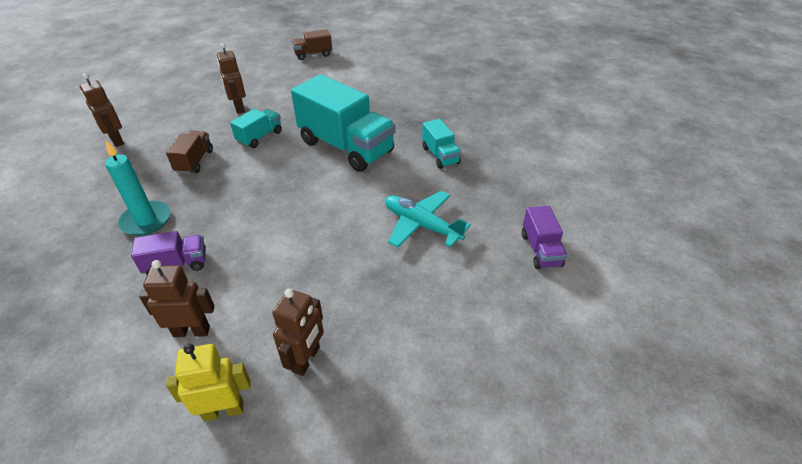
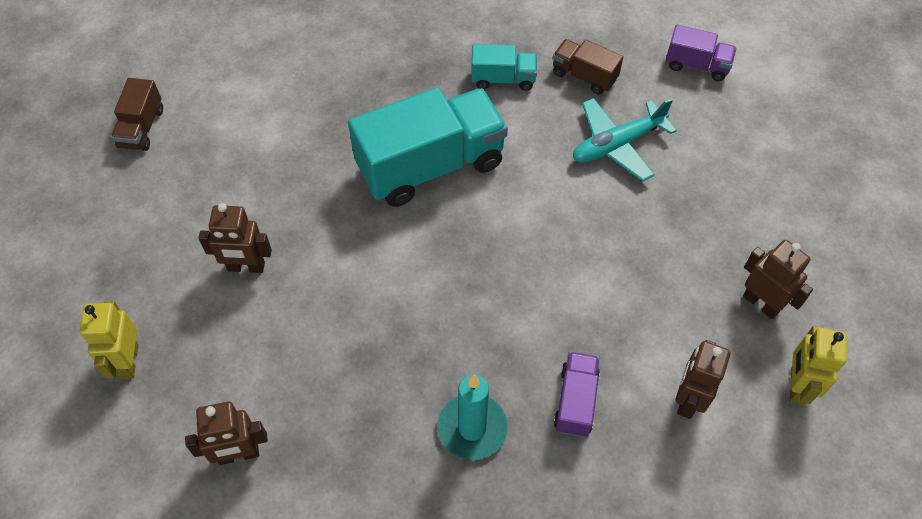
camera: 65 degrees left, 15 degrees up
brown truck [166,131,213,174] -> brown truck moved to [552,39,623,95]
turquoise truck [230,109,282,148] -> none
none -> yellow robot [80,301,139,379]

